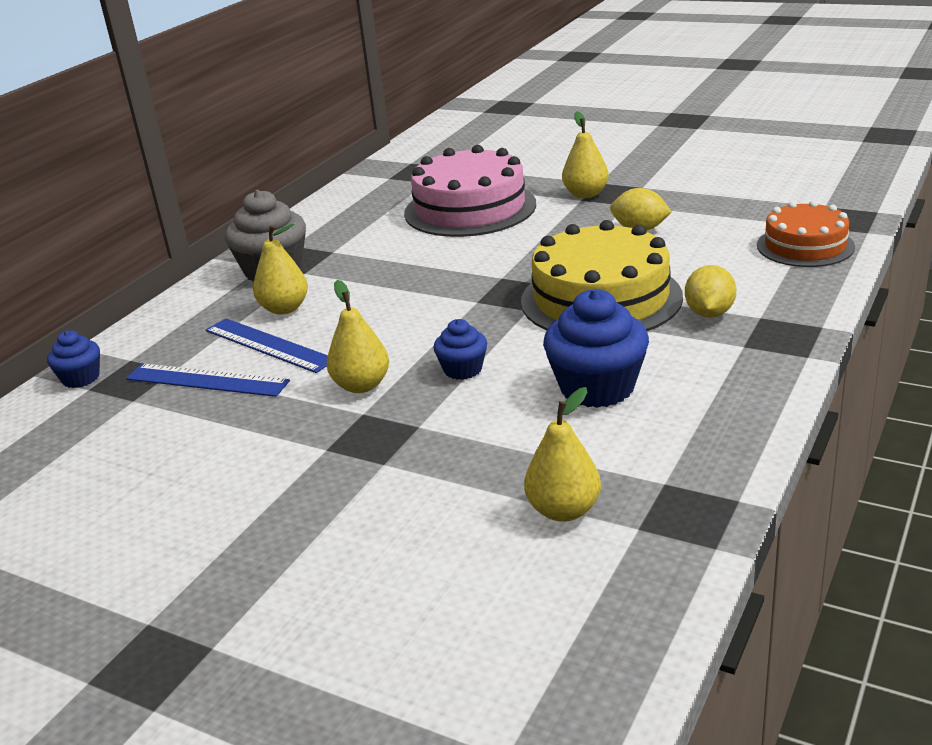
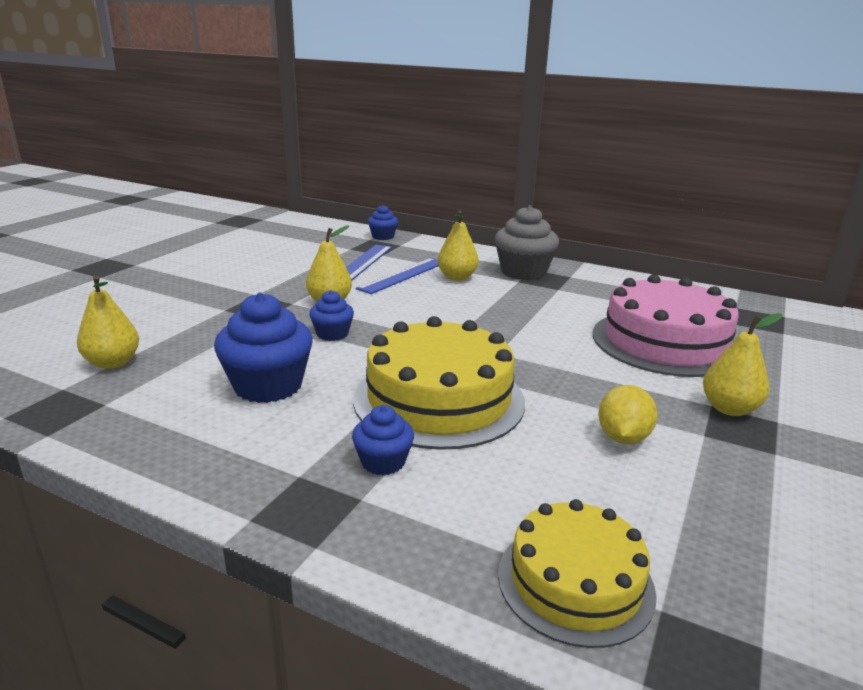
camera: 85 degrees right, 5 degrees down
yellow lemon [685,265,736,318] -> blue cupcake [352,405,414,475]
orange cake [757,200,855,267] -> yellow cake [498,499,657,648]

